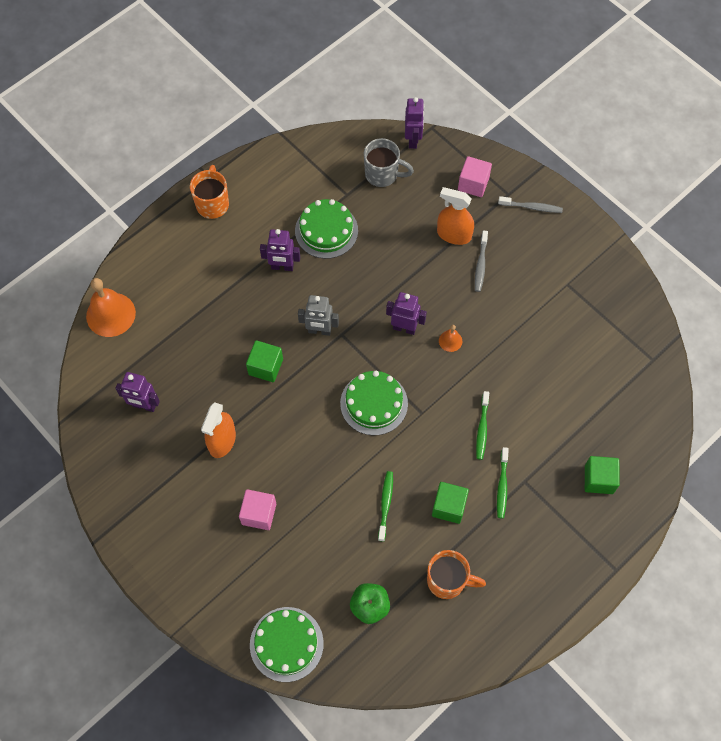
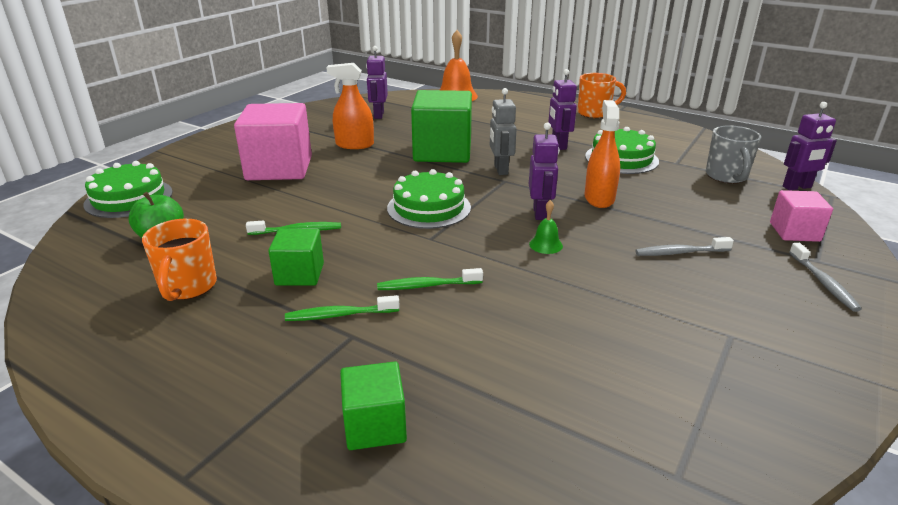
camera: 75 degrees right, 35 degrees down
pink cube [239,489,276,530] -> pink cube [234,103,312,180], size x1.88
green cube [246,340,283,382] -> green cube [411,90,472,163], size x1.88
orange spray bottle [437,187,474,245] -> orange spray bottle moved to [585,100,620,208]
orange bell [439,325,462,352] -> green bell [529,200,563,254]

